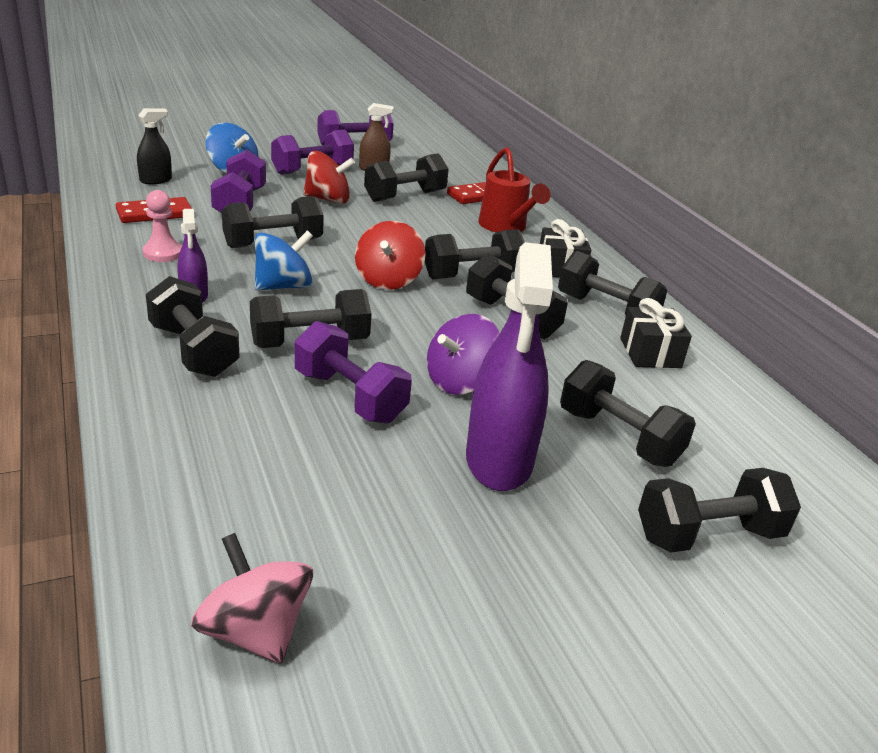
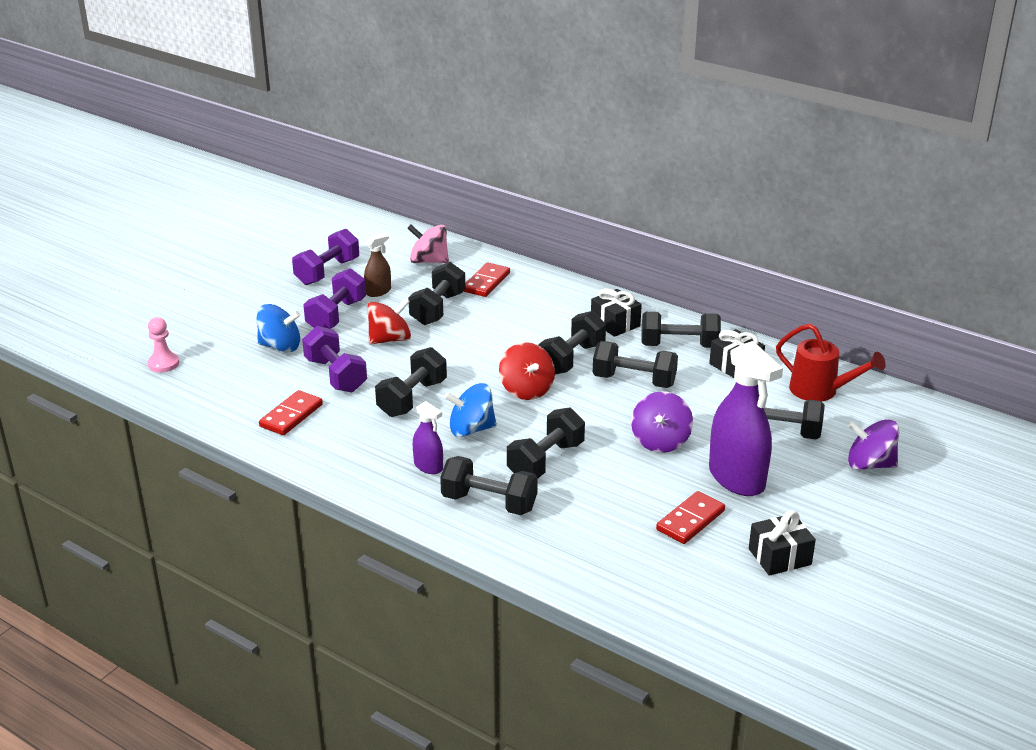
camera: 30 degrees left, 0 degrees up
black spray bottle [137,108,172,184] -> none
pink pawn [143,190,182,262] -> pink pawn moved to [148,317,179,372]
pink spinning top [191,533,313,664] -> pink spinning top moved to [408,225,449,263]
blue spinning top [255,230,313,291] -> blue spinning top turned 120 degrees counterclockwise [444,383,497,437]
purple dumbbell [295,321,412,424] -> none
red watering can [478,147,551,232] -> red watering can moved to [776,324,886,401]
black dumbbell [638,468,801,553] -> purple spinning top [848,419,899,470]
none -> red domino [656,491,725,544]
none -> black gift [749,510,816,576]

